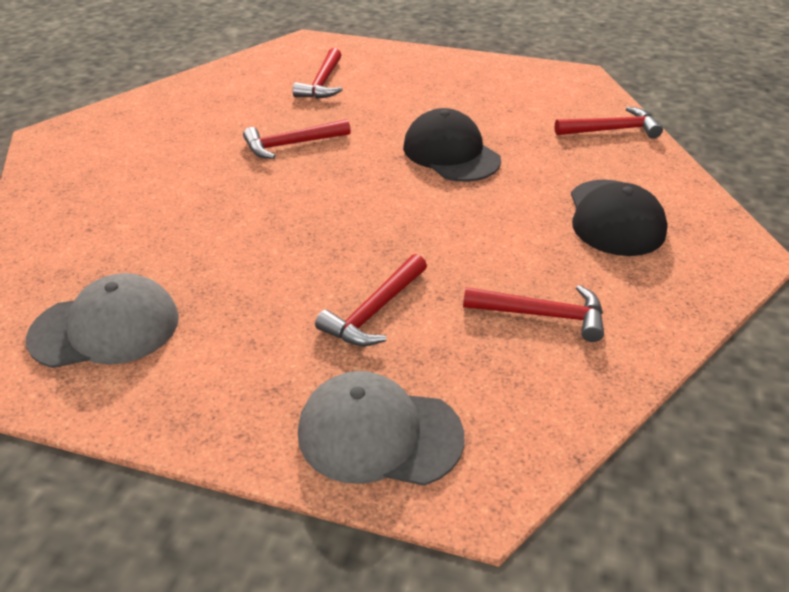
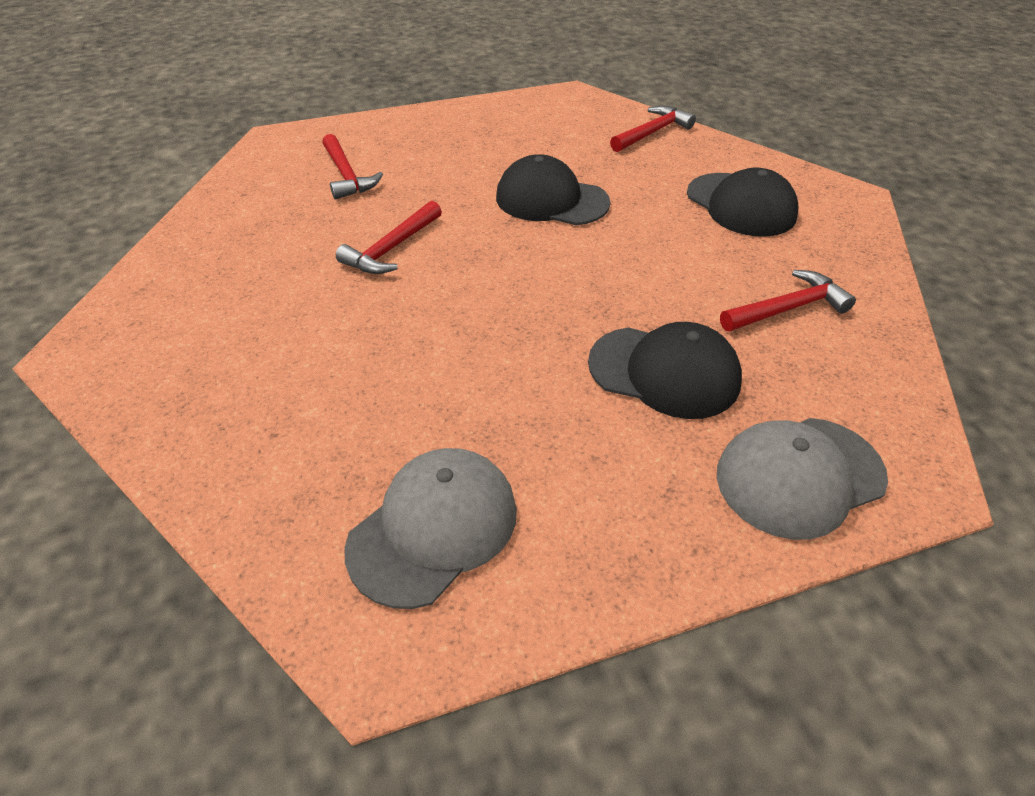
camera: 35 degrees left, 5 degrees up
red hammer [315,254,427,346] -> black cap [588,322,742,419]

